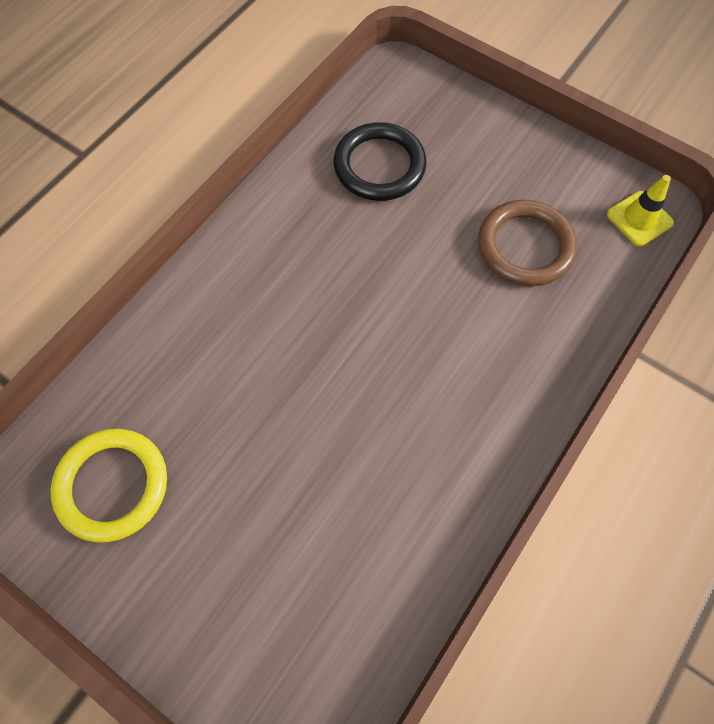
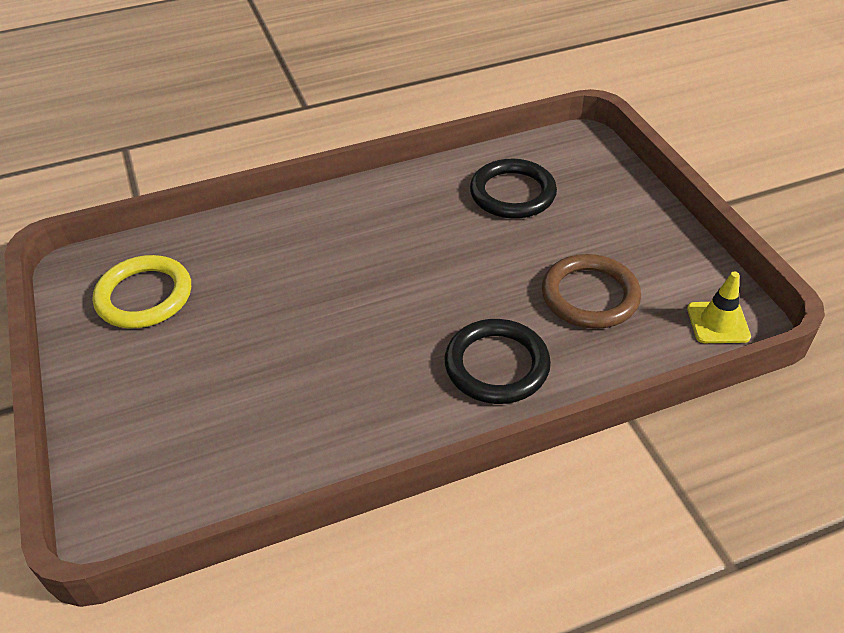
camera: 35 degrees right, 20 degrees down
none -> black ring [445,319,551,404]

